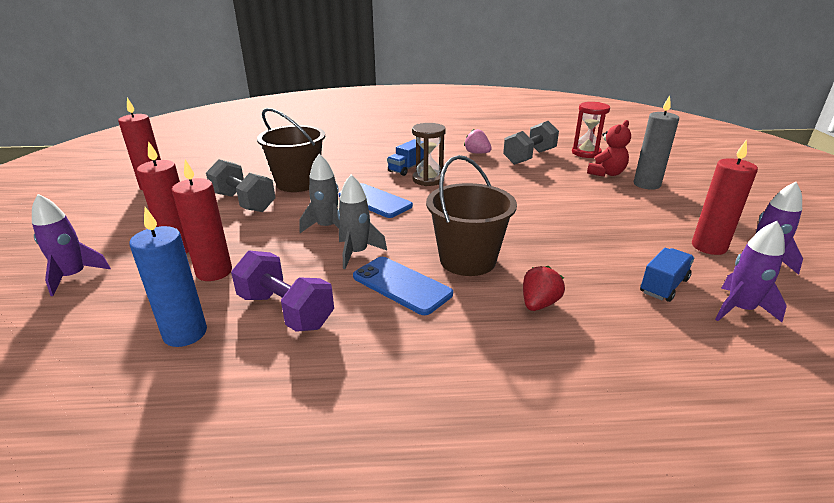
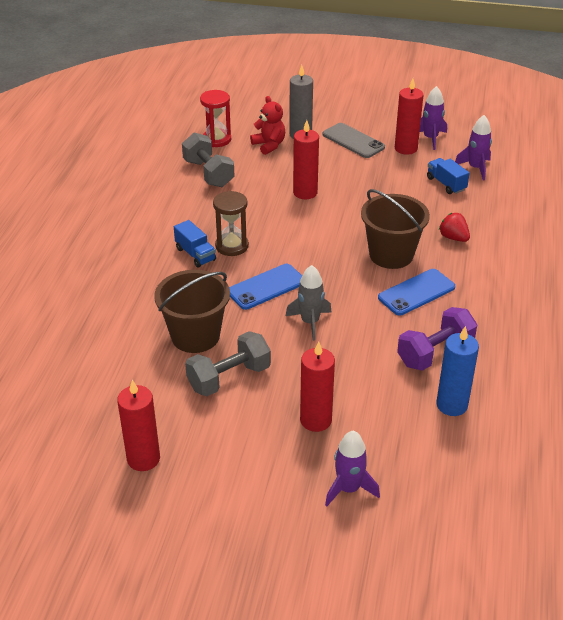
camera: 75 degrees left, 10 degrees up
red candle [172,159,232,281] -> red candle moved to [293,120,319,199]
grey rocket [337,175,387,269] -> none
pink strawberry [464,129,492,154] -> none
none -> grey phone [323,123,385,158]

